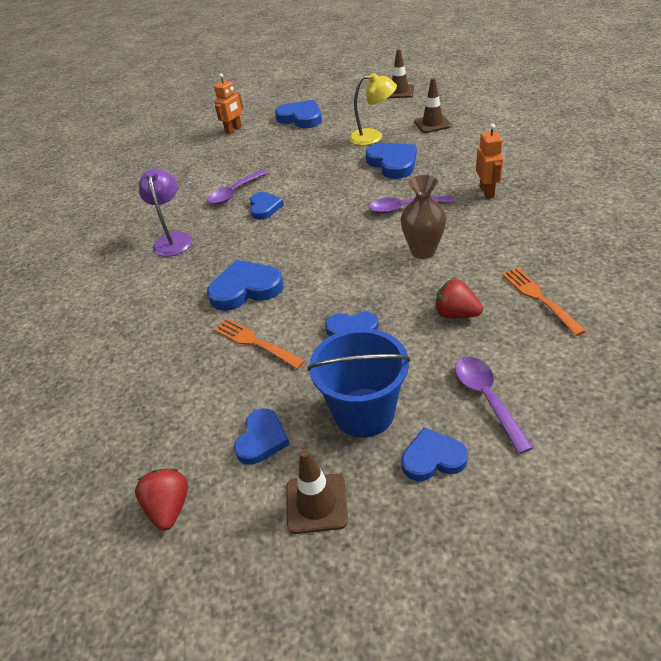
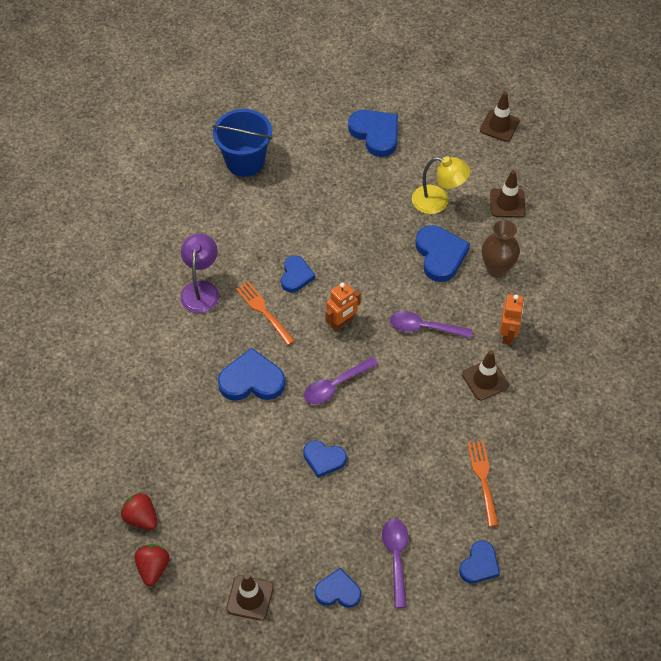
camera: 10 degrees right, 15 degrees up
purple spoon [207,169,269,204] -> purple spoon moved to [304,357,379,404]
orange robot [214,73,243,134] -> orange robot moved to [325,282,361,331]
orange fork [214,318,305,369] -> orange fork moved to [236,281,295,345]
blue heart [234,409,290,465] -> blue heart moved to [459,540,500,583]
blue bucket [307,328,411,438] -> blue bucket moved to [212,109,272,177]
brown vase [401,175,446,259] -> brown vase moved to [482,220,520,278]
red strawberry [435,279,483,318] -> red strawberry moved to [121,492,157,530]
none -> brown traffic cone [462,350,509,401]

